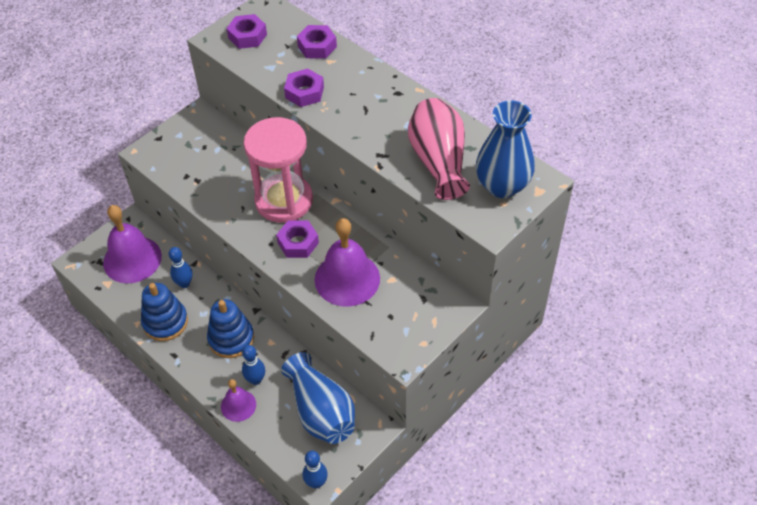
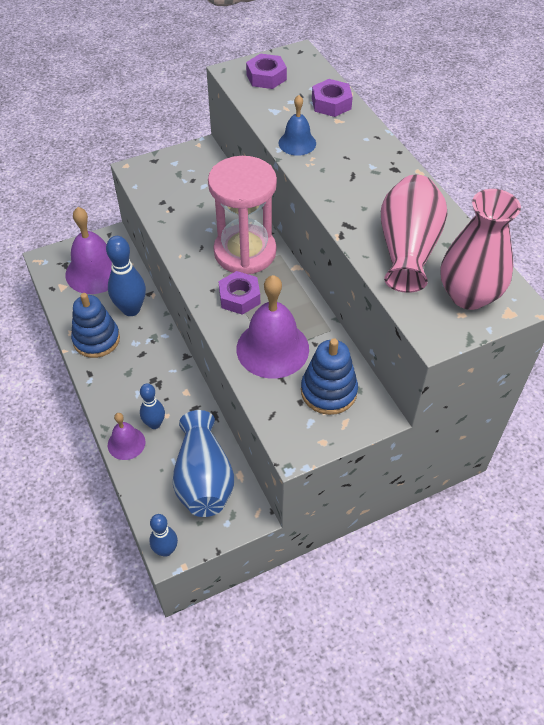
camera: 20 degrees right, 0 degrees up
blue bowling pin [169,247,192,288] -> blue bowling pin [106,236,146,316], size x1.65
blue stacking toy [207,299,254,358] -> blue stacking toy moved to [301,338,358,415]
purple nut [284,68,324,107] -> blue bell [279,95,316,156]
blue vase [476,100,535,198] -> pink vase [441,189,521,310]

